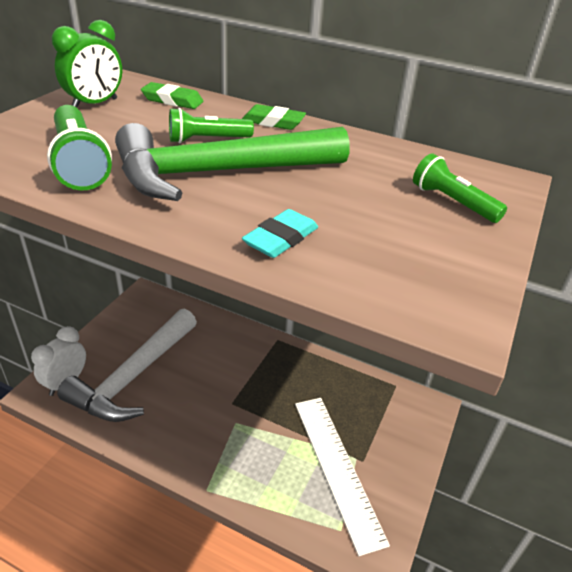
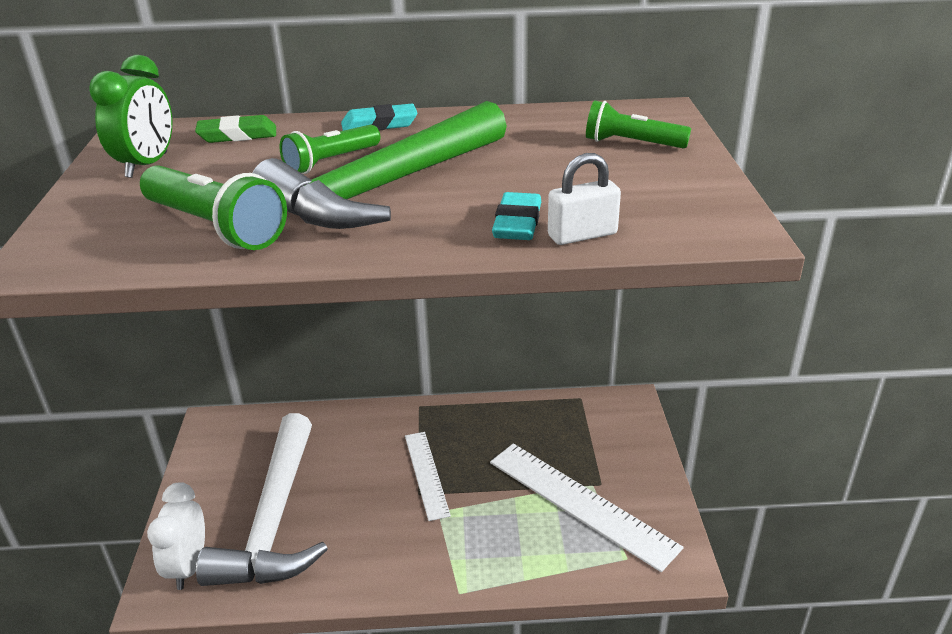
camera: 25 degrees left, 5 degrees down
green eraser [242,104,306,130] -> turquoise eraser [341,104,418,131]
none -> white ruler [405,432,451,521]
none -> white padlock [548,153,621,245]

